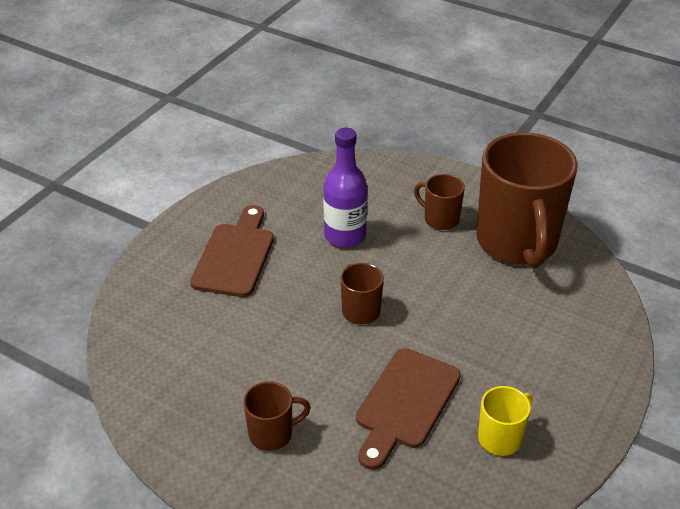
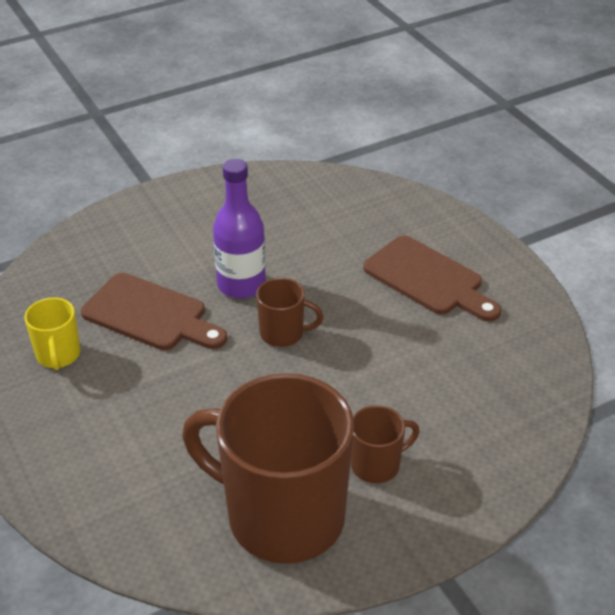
camera: 120 degrees right, 0 degrees up
brown mug [243,381,311,451] -> none
purple bottle [323,127,368,248] -> purple bottle moved to [213,159,266,299]
brown cutting board [356,348,461,470] -> brown cutting board turned 150 degrees clockwise [81,273,227,350]

